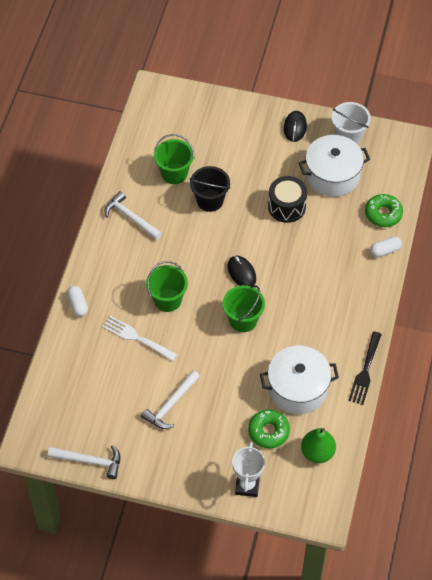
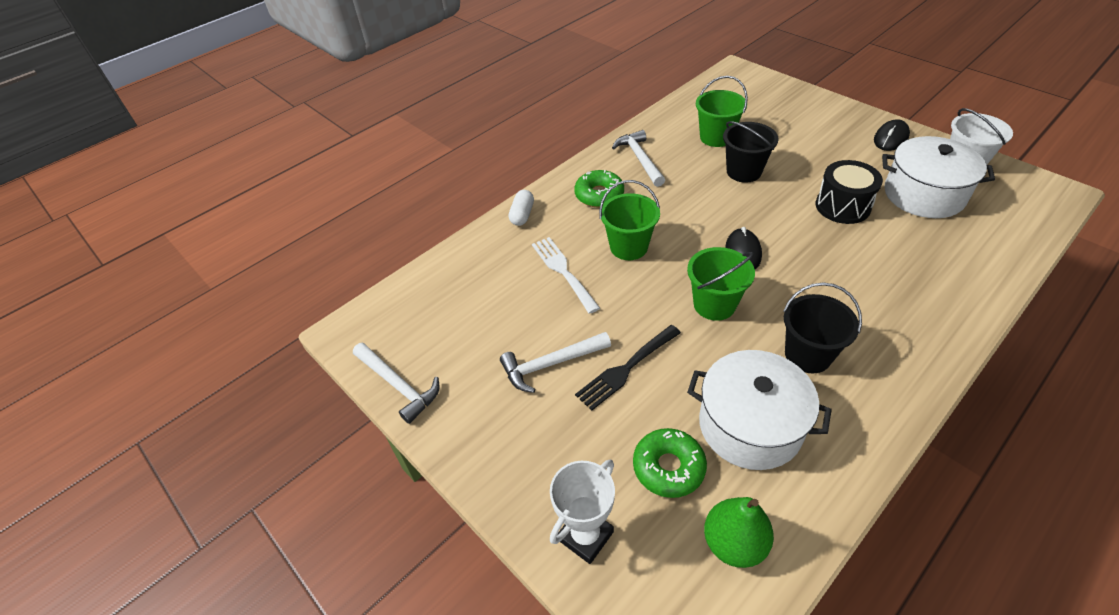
camera: 35 degrees right, 10 degrees down
black fork [348,332,382,405] -> black fork moved to [575,325,681,411]
green donut [365,194,403,227] -> green donut moved to [574,170,624,208]
white capsule [370,236,402,258] -> none
none -> black bucket [783,283,862,374]

